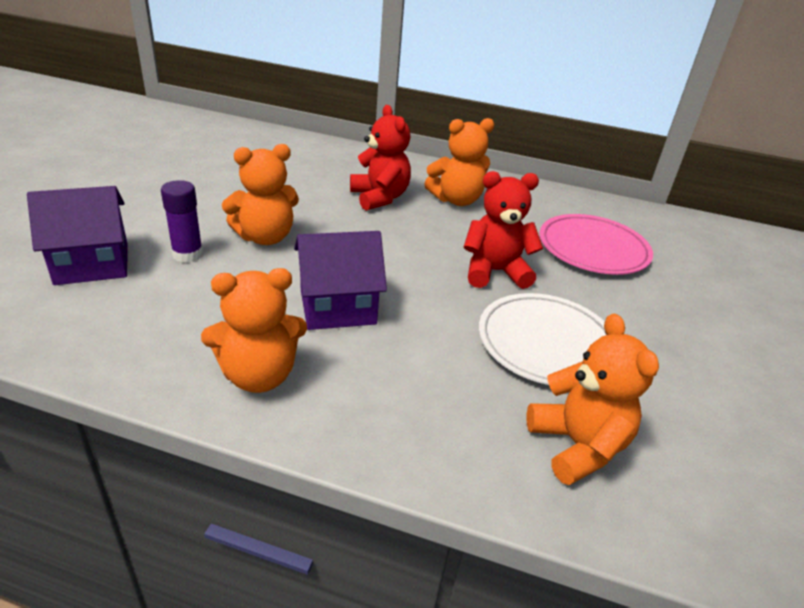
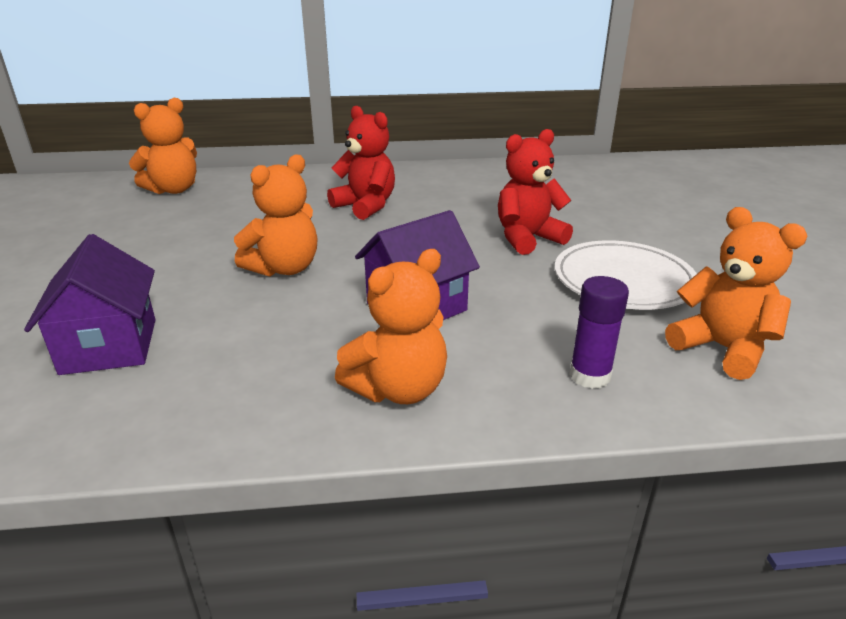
camera: 20 degrees left, 5 degrees down
purple house [27,186,128,285] -> purple house turned 60 degrees counterclockwise [24,234,156,375]
purple glue stick [161,180,203,263] -> purple glue stick moved to [569,276,629,389]
orange teddy bear [424,118,494,206] -> orange teddy bear moved to [129,98,197,194]
pink plate [539,214,653,275] -> none

